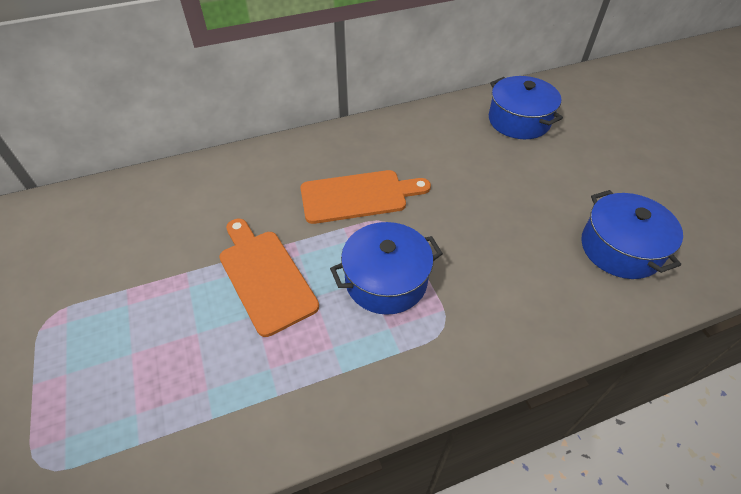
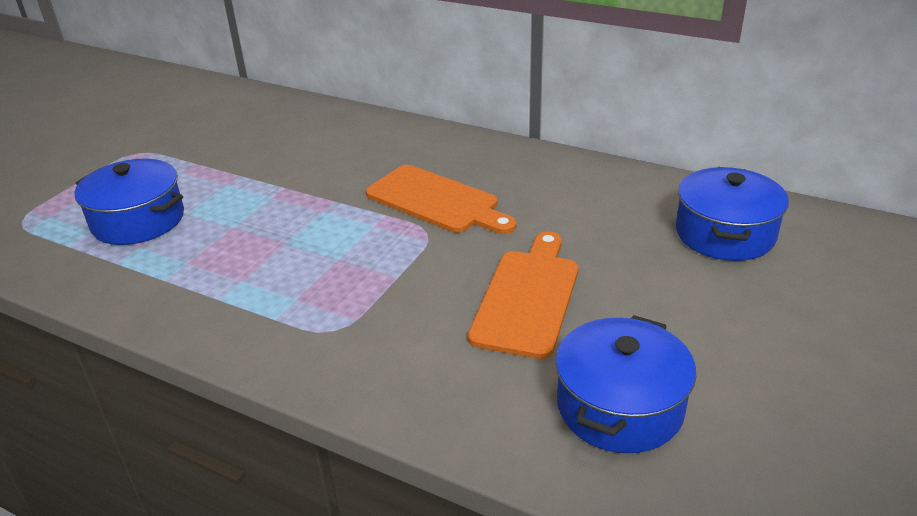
camera: 50 degrees right, 15 degrees down
orange cutting board [219,219,319,337] -> orange cutting board moved to [468,231,578,359]
blue pot [330,222,443,315] -> blue pot moved to [74,159,184,245]

